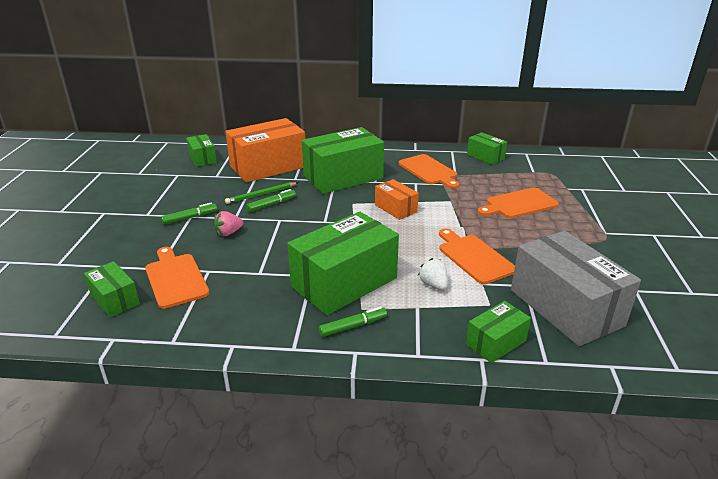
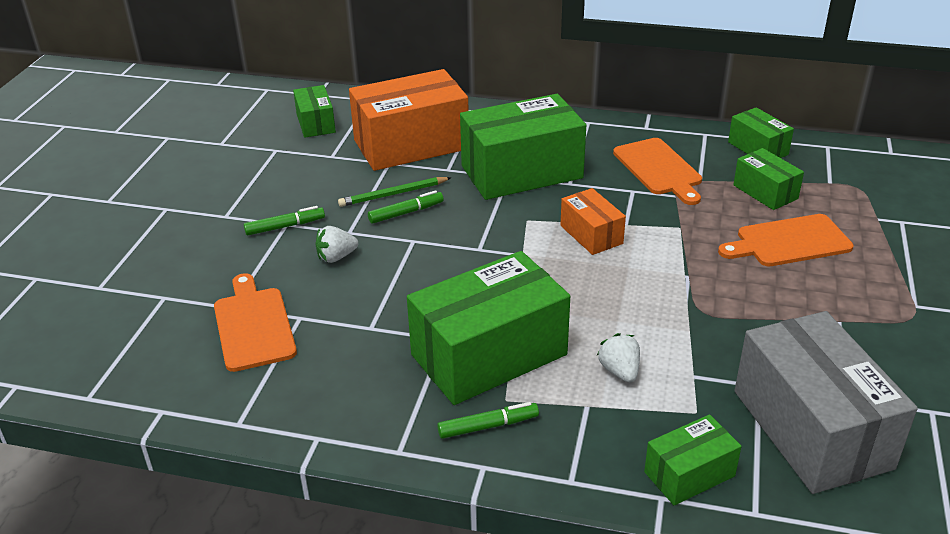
camera: 10 degrees right, 5 degrees up
green box [84,261,140,317] -> green box moved to [733,148,804,210]
pink strawberry [214,211,243,236] -> white strawberry [315,226,358,263]
orange cutting board [439,228,515,284] -> none

